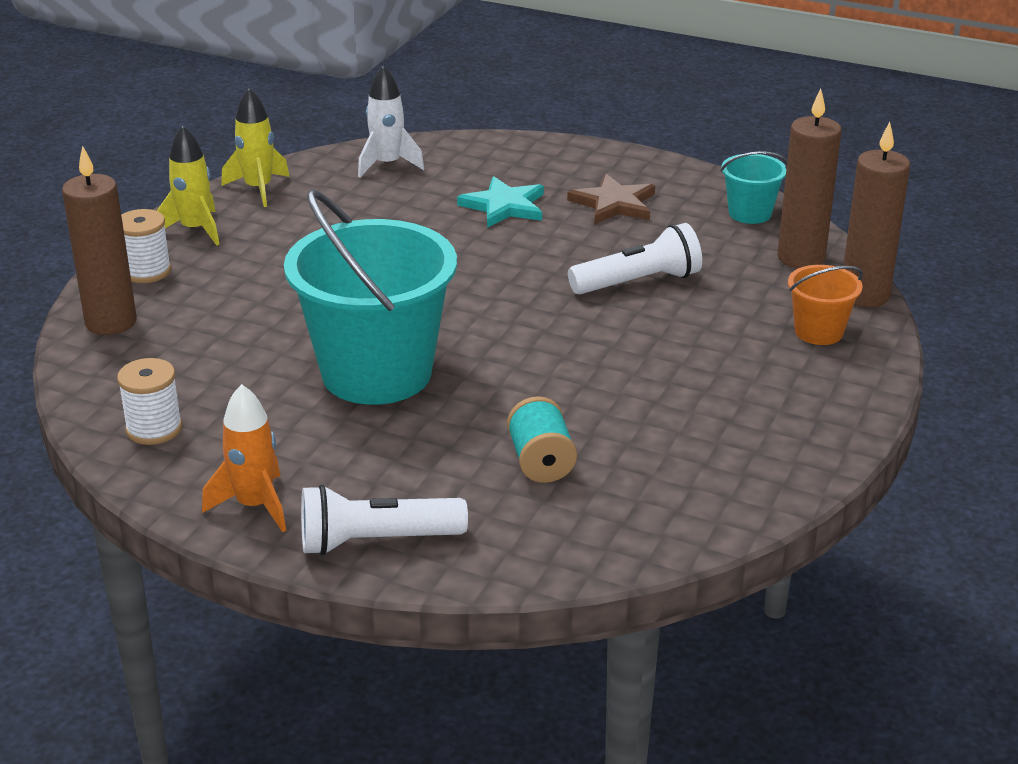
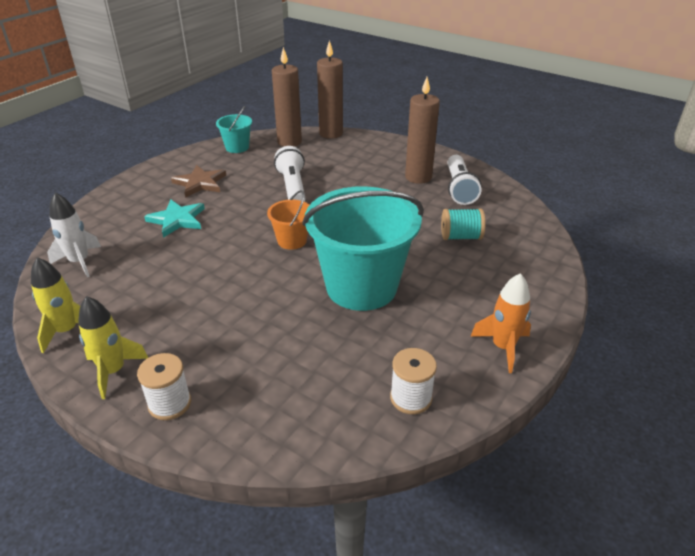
camera: 80 degrees left, 5 degrees up
brown candle [62,146,137,335] -> brown candle moved to [405,77,440,184]
white flashlight [301,484,468,556] -> white flashlight moved to [447,155,481,205]
orange bucket [788,265,863,345] -> orange bucket moved to [267,190,309,250]

